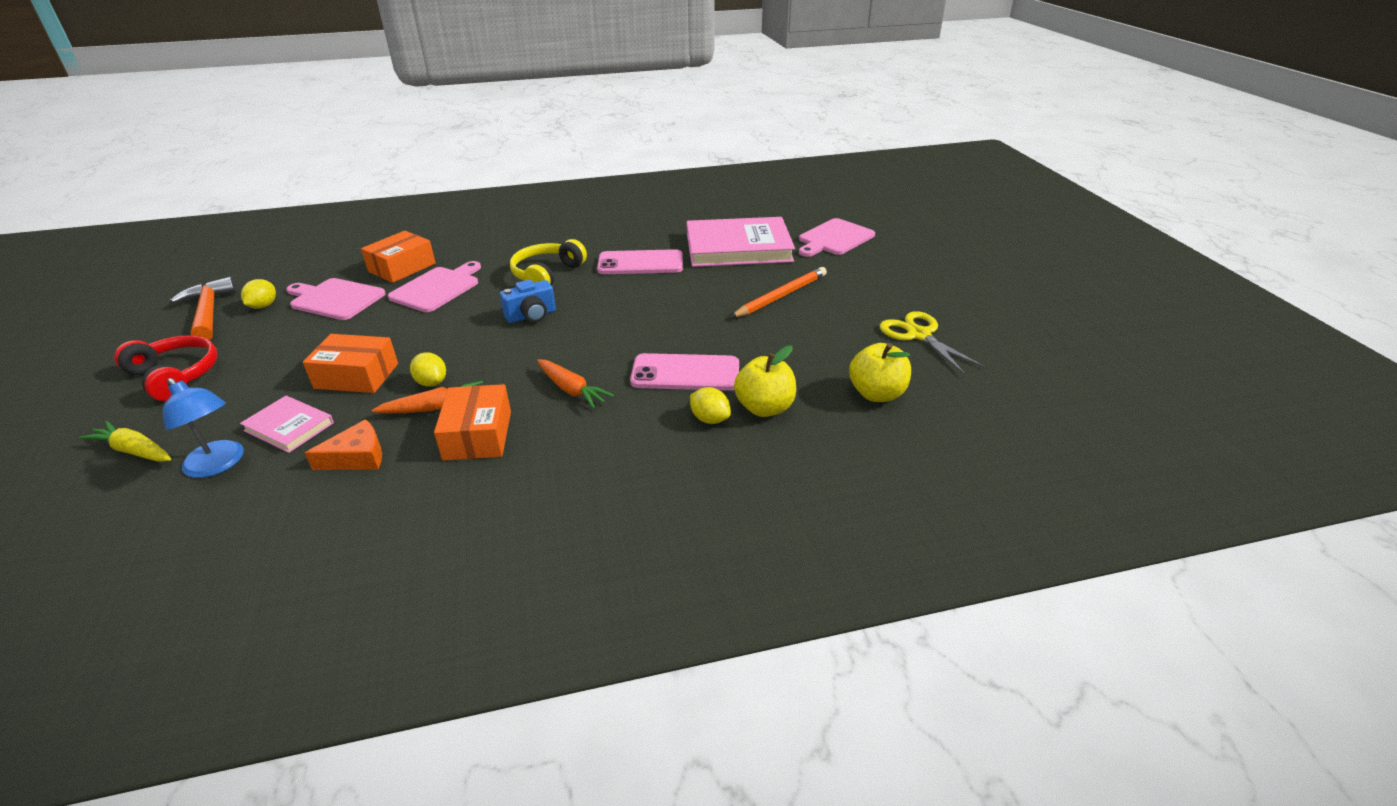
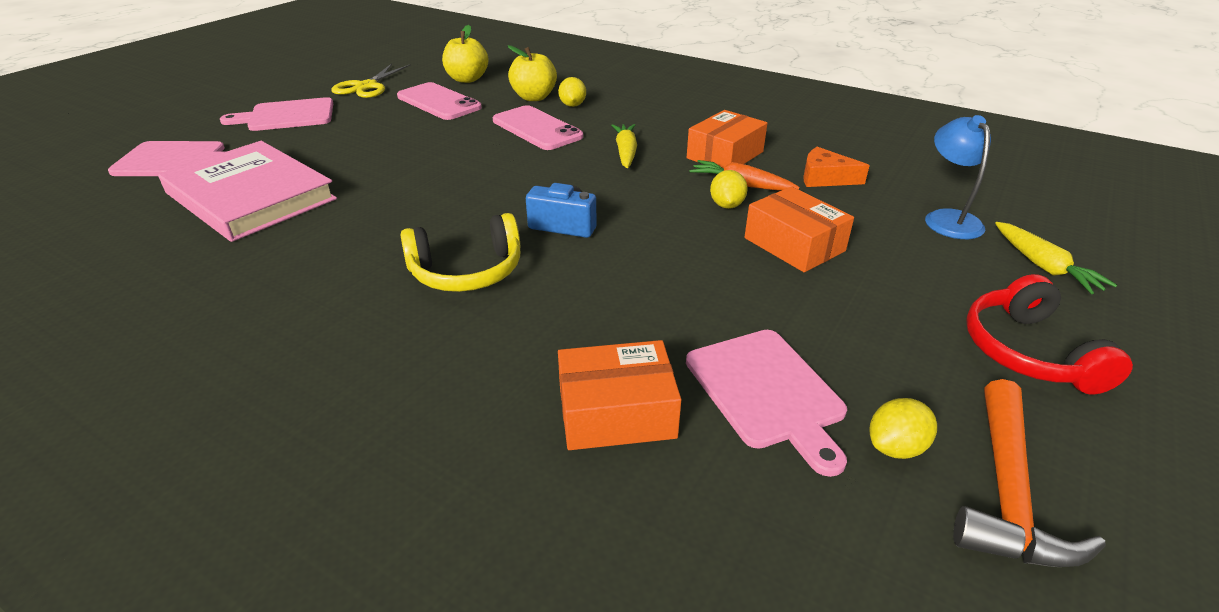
camera: 135 degrees left, 0 degrees up
pink book [240,396,334,453] -> none
pink cutting board [388,261,481,312] -> pink cutting board moved to [220,97,333,131]
orange carrot [537,359,614,408] -> yellow carrot [611,124,637,168]
pink phone [597,249,683,274] -> pink phone moved to [397,82,482,120]
orange pencil [730,267,827,318] -> none

